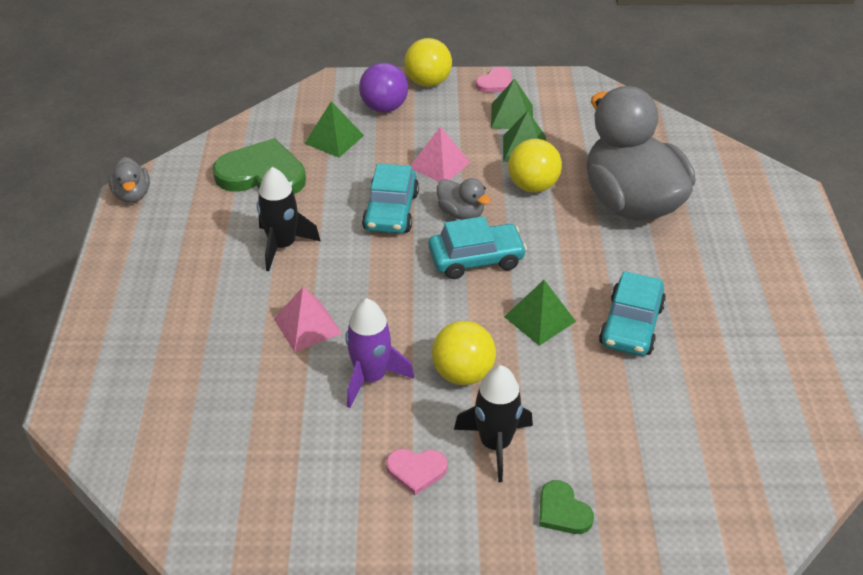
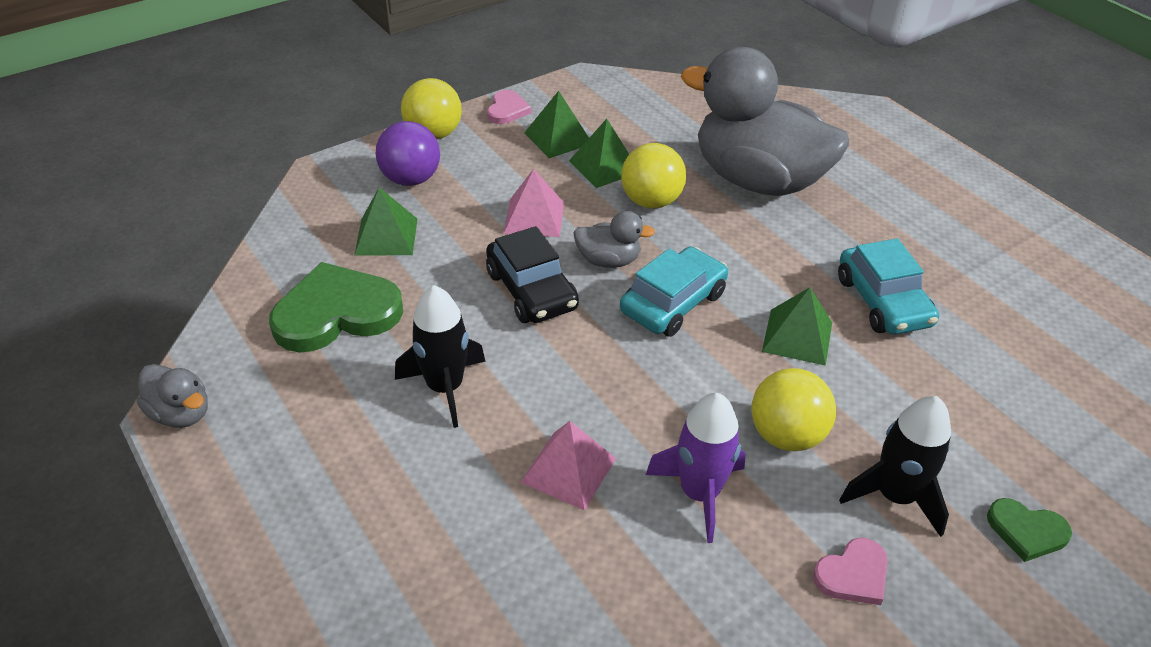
camera: 35 degrees left, 0 degrees up
turquoise car [362,163,419,234] -> black car [486,226,579,323]

